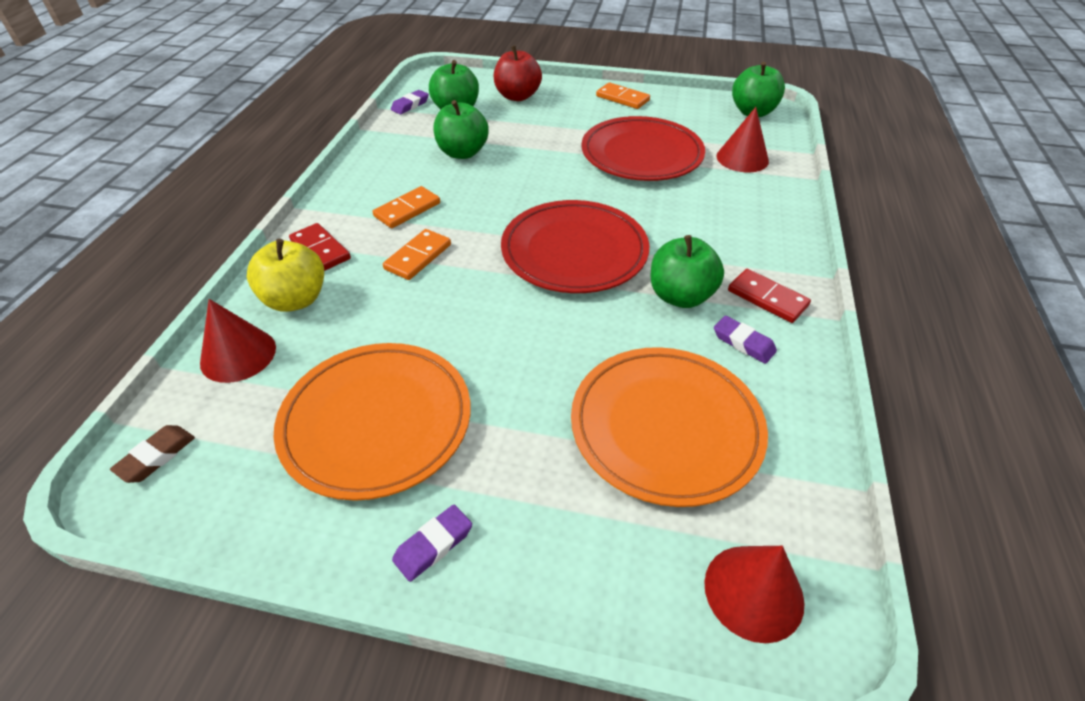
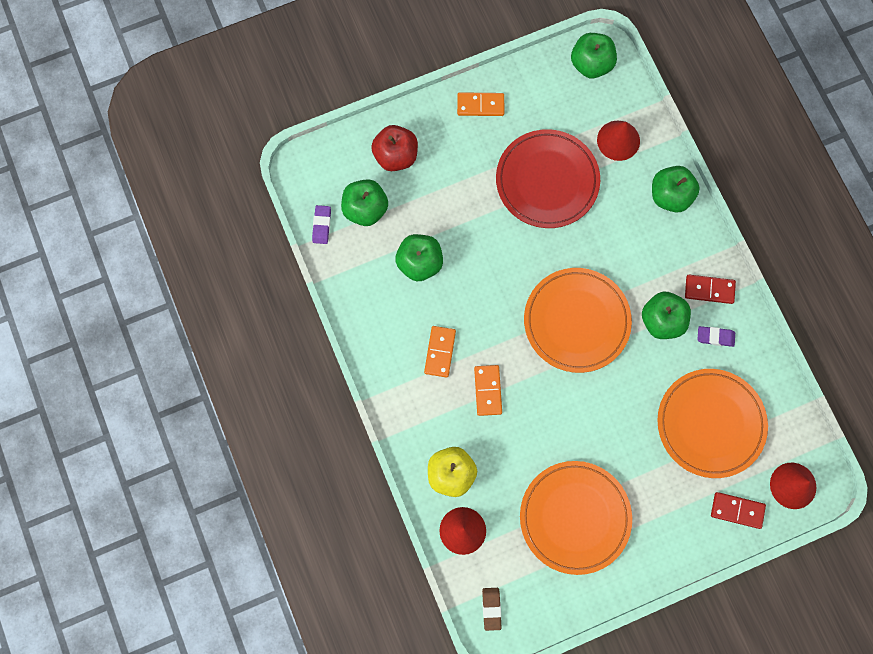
camera: 35 degrees left, 30 degrees up
red domino [289,223,351,271] -> red domino moved to [711,492,766,529]
purple eraser [392,505,472,582] -> none
red plate [501,200,649,293] -> orange plate [524,268,632,373]
none -> green apple [652,166,700,213]

